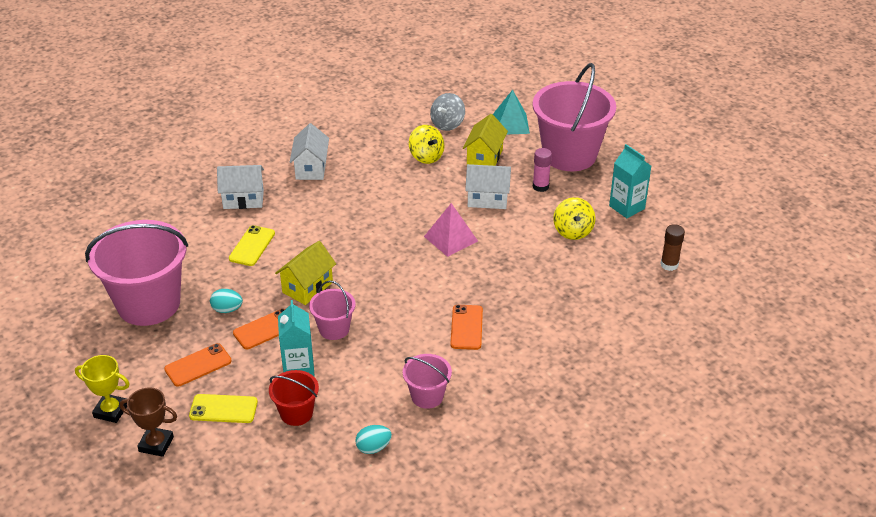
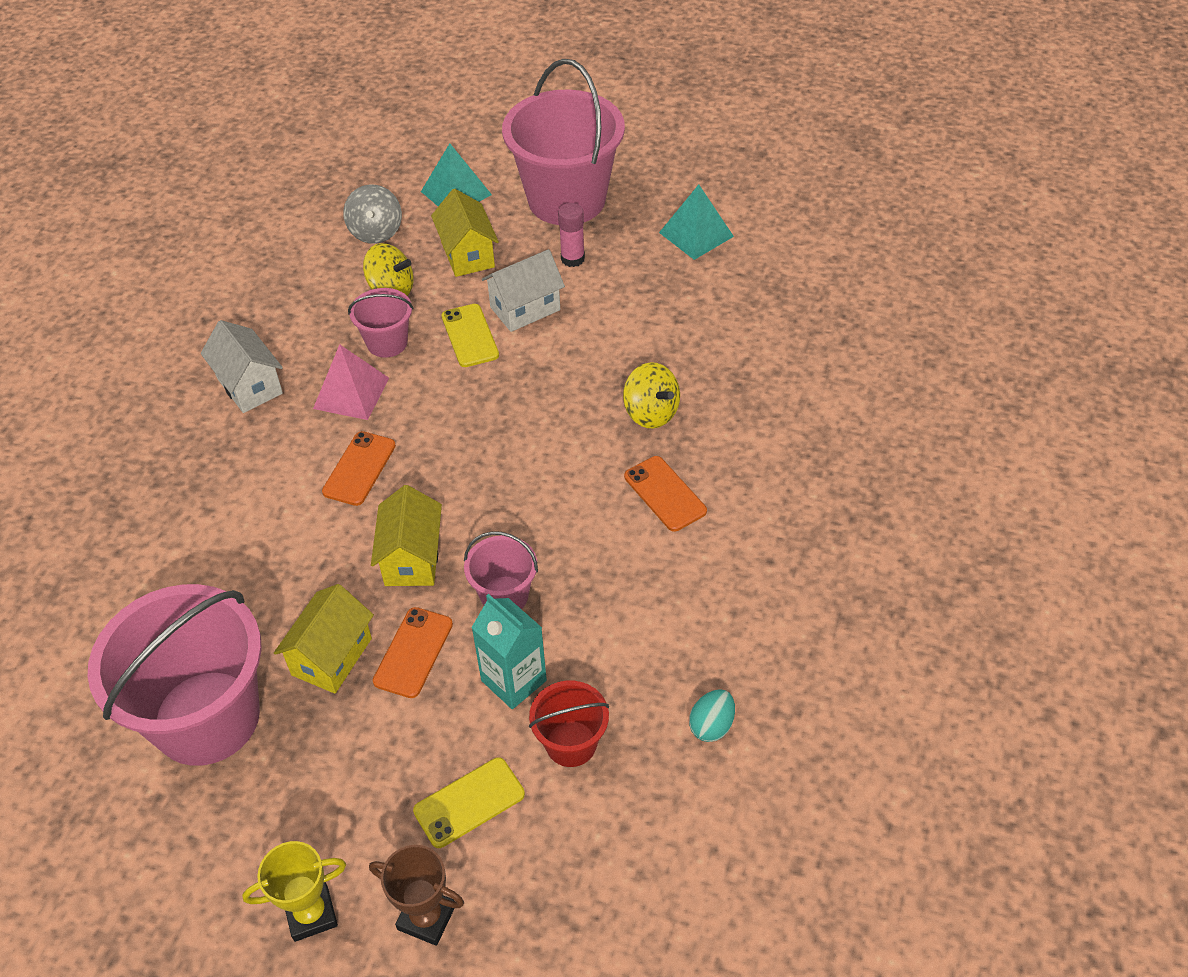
camera: 35 degrees left, 10 degrees up
brown trophy [119,387,177,457] -> brown trophy turned 45 degrees clockwise [369,845,464,946]
orange phone [164,343,232,387] -> orange phone moved to [322,431,396,506]
turquoise egg [210,289,243,313] -> yellow house [274,584,374,694]
white house [217,165,264,209] -> none
yellow phone [229,225,275,266] -> yellow phone moved to [441,304,499,367]
pink bucket [403,354,452,409] -> pink bucket moved to [348,288,413,358]
pink pyramid [424,203,478,257] -> pink pyramid moved to [313,344,389,420]
yellow spinning top [553,197,595,240] -> yellow spinning top moved to [623,362,680,428]
turquoise carton [609,144,651,218] -> turquoise pyramid [659,185,734,260]
brown glue stick [660,224,685,271] -> none

